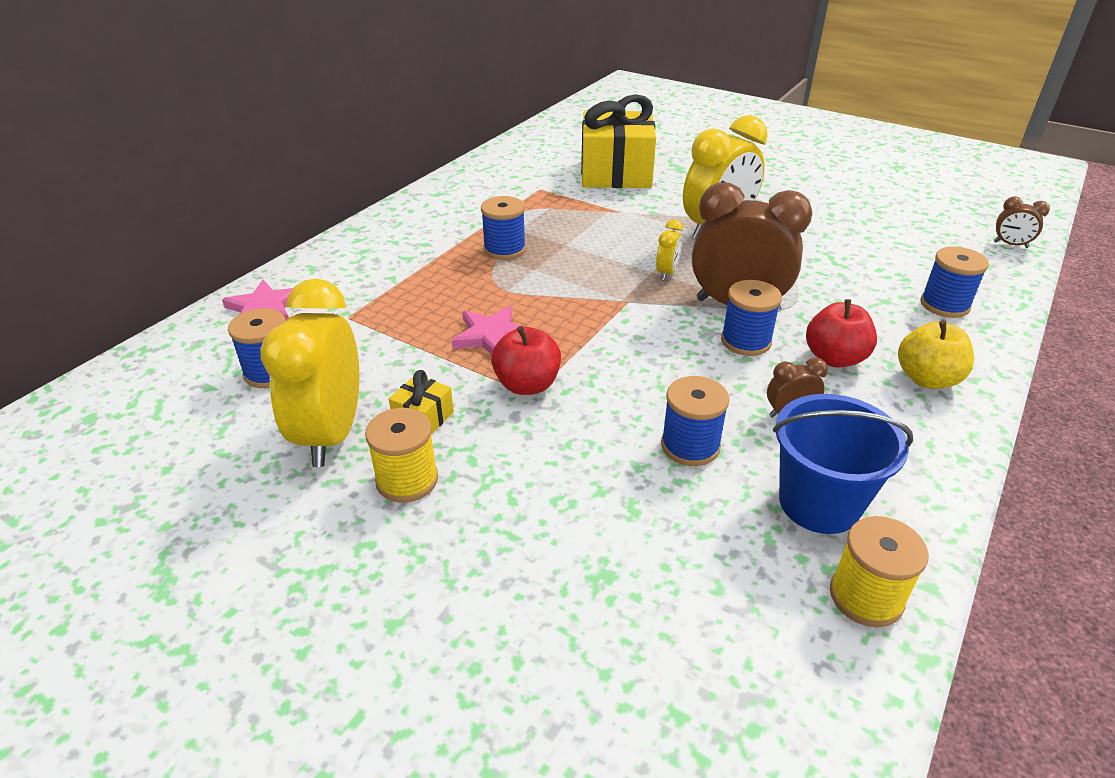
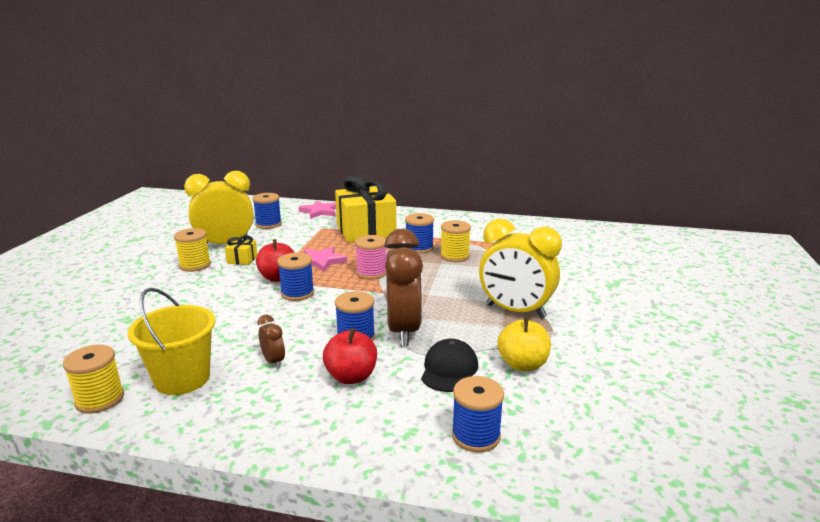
camera: 70 degrees right, 15 degrees down
yellow gift [581,94,656,188] -> yellow gift moved to [335,175,396,243]
yellow clock [656,220,683,280] -> none
blue spool [661,376,730,466] -> blue spool moved to [277,252,314,301]
blue bucket [773,394,913,534] -> yellow bucket [127,288,215,395]
yellow apple [898,320,974,389] -> yellow apple moved to [498,317,551,371]
brown clock [994,197,1050,248] -> none
none -> pink spool [355,235,386,280]
none -> black cap [421,339,478,392]
none -> yellow spool [440,220,471,262]

